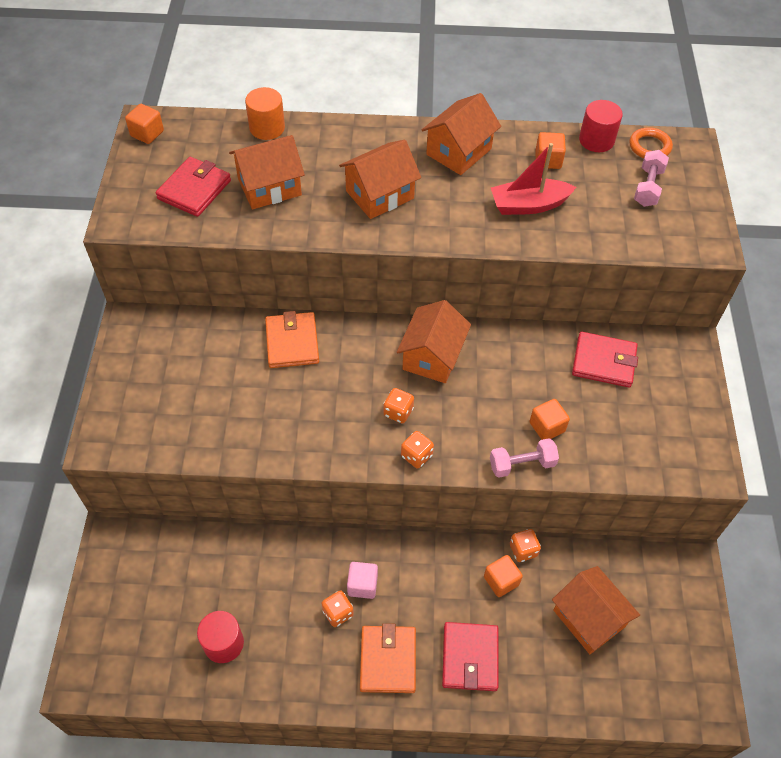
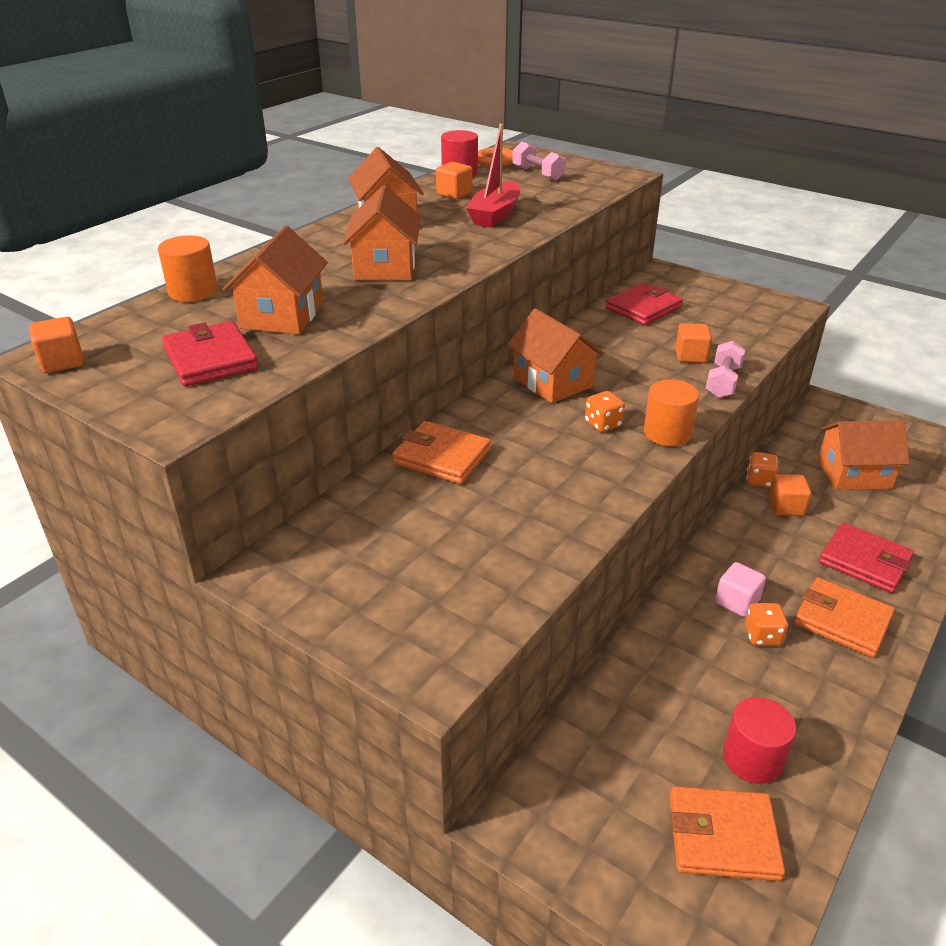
camera: 55 degrees left, 20 degrees down
orange dice [401,431,434,468] -> orange cylinder [644,379,699,446]
none -> orange wallet [670,786,785,881]

